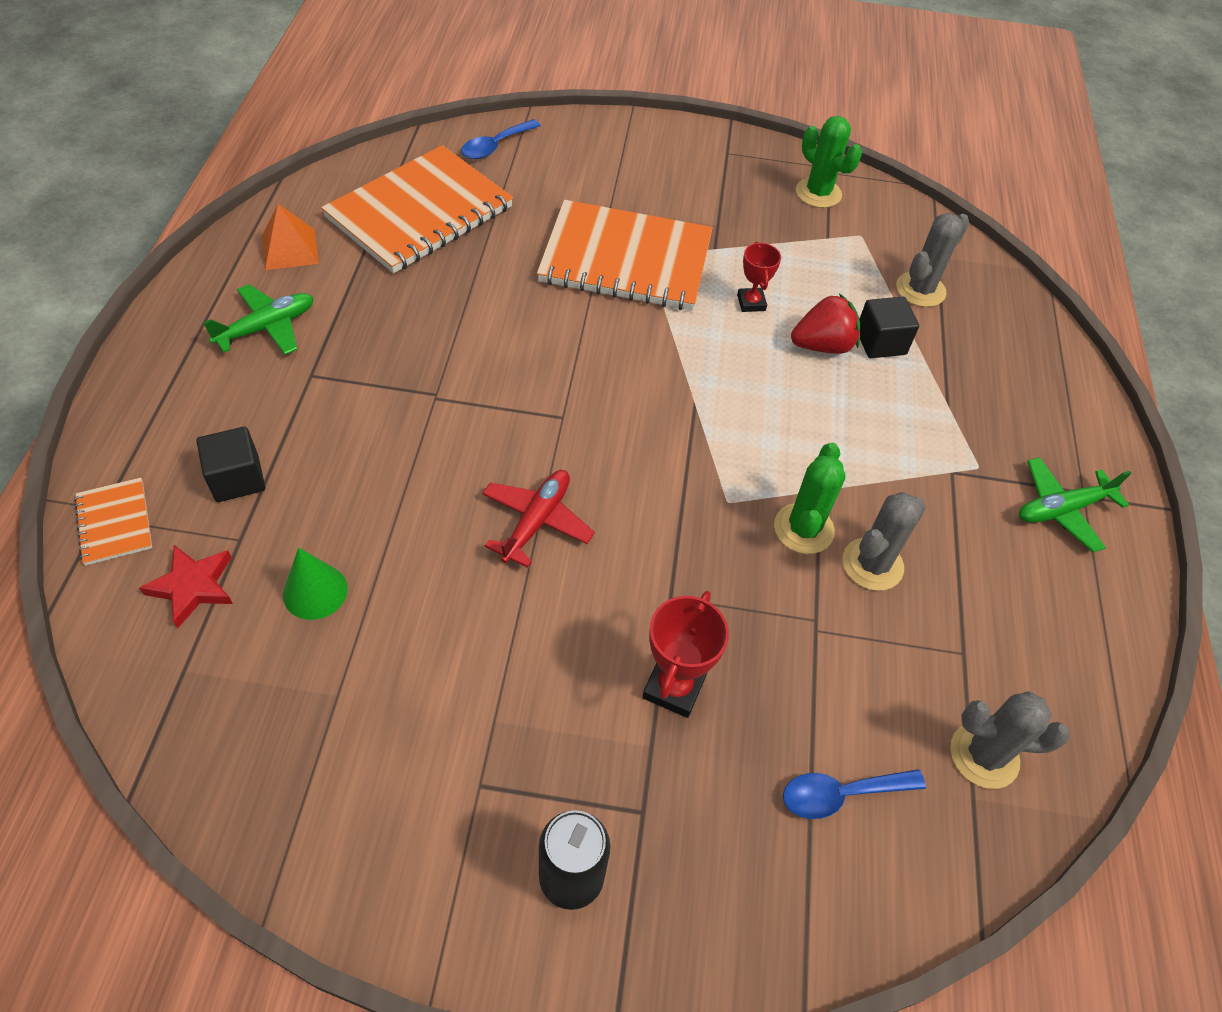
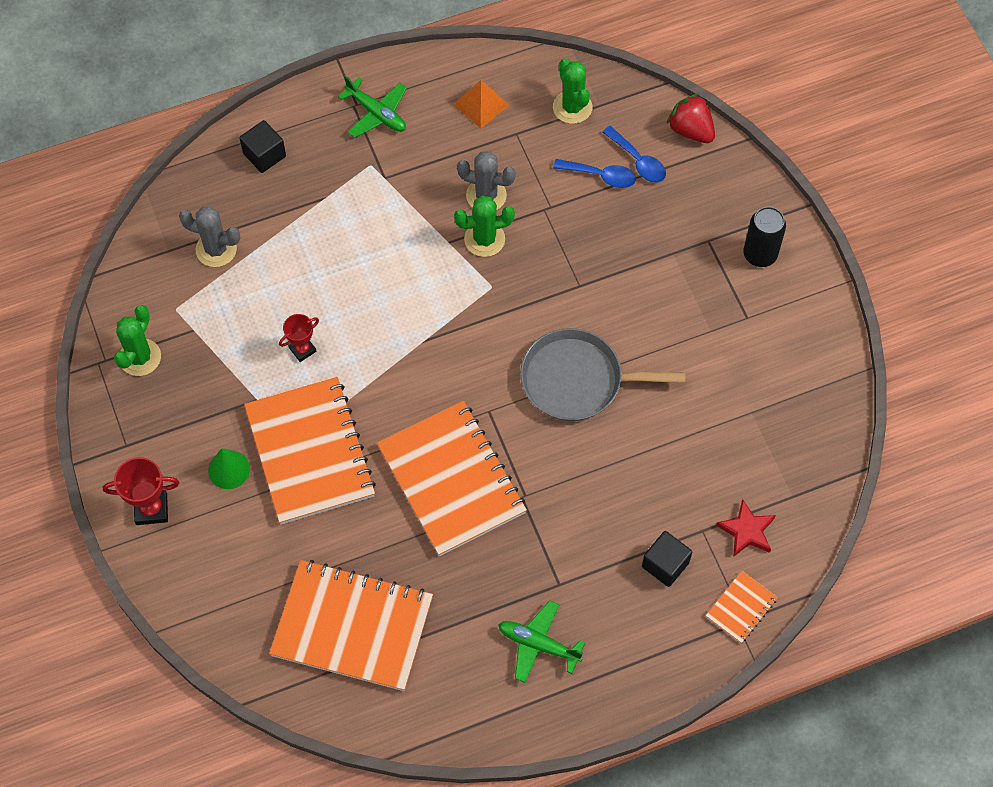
camera: 115 degrees left, 10 degrees up
orange pyramid [262,204,319,270] -> orange pyramid moved to [453,80,509,128]
green cone [283,547,348,620] -> green cone moved to [208,448,250,489]
blue spoon [461,119,541,159] -> blue spoon moved to [553,159,636,188]
red plane [482,470,595,568] -> grey pan [520,328,686,421]
red trophy [642,591,729,718] -> red trophy moved to [103,457,179,525]
red strawberry [791,293,860,354] -> red strawberry moved to [667,94,715,143]
black cube [860,297,919,358] -> black cube moved to [240,120,286,173]
grey cactus [950,691,1070,789] -> green cactus [553,58,592,124]
none -> orange notebook [377,401,527,556]

